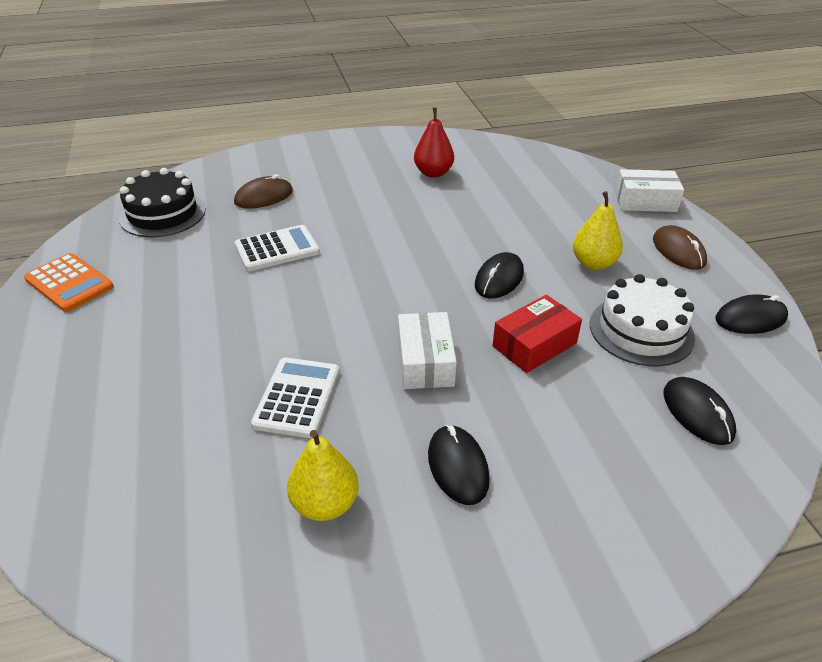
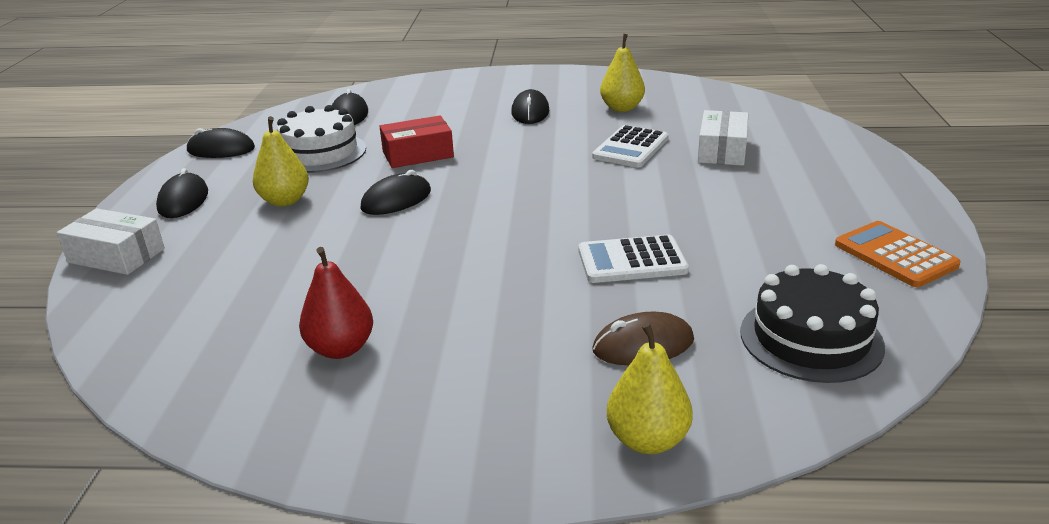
camera: 160 degrees left, 10 degrees down
white box [398,312,457,389] -> white box moved to [698,110,748,166]
brown mouse [653,225,707,270] -> black mouse [156,168,208,218]
none -> yellow pear [607,322,693,454]

